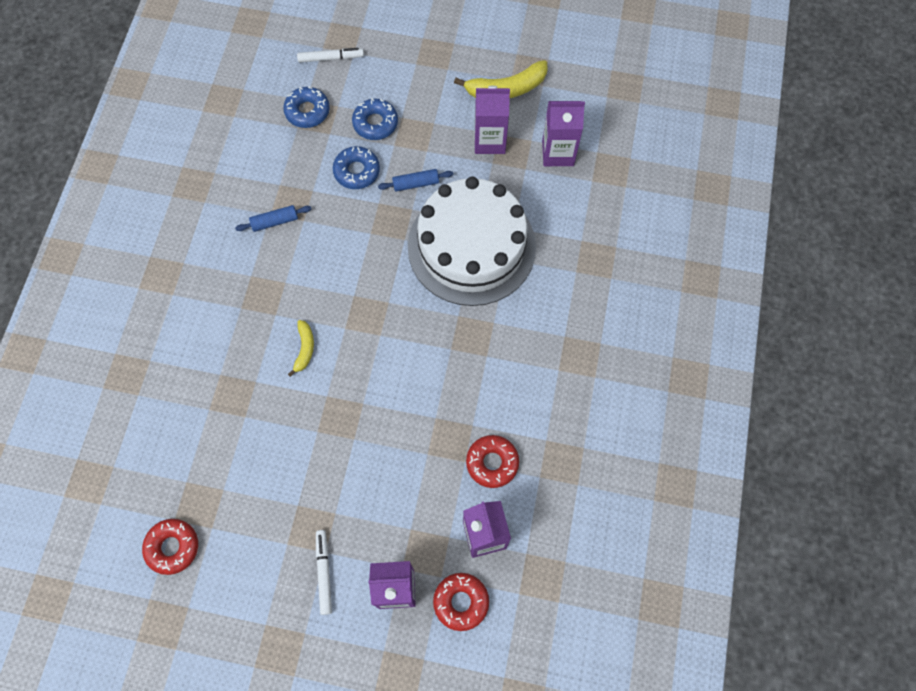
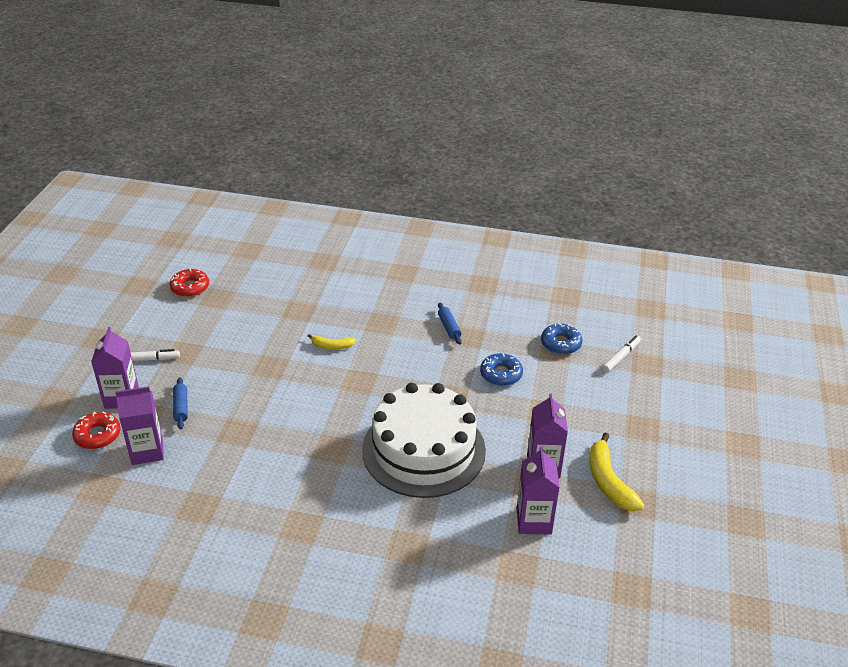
camera: 90 degrees right, 30 degrees down
white marker [297,48,364,62] -> white marker turned 135 degrees counterclockwise [602,336,641,372]
blue donut [352,98,398,140] -> none
blue rolling pin [378,169,453,191] -> blue rolling pin moved to [173,377,188,429]
red donut [466,435,519,488] -> none

